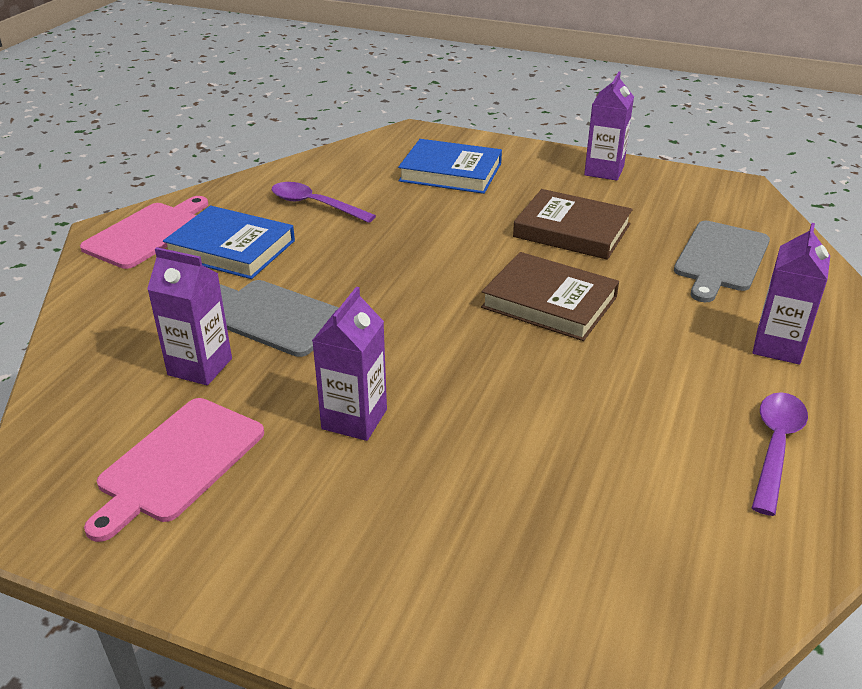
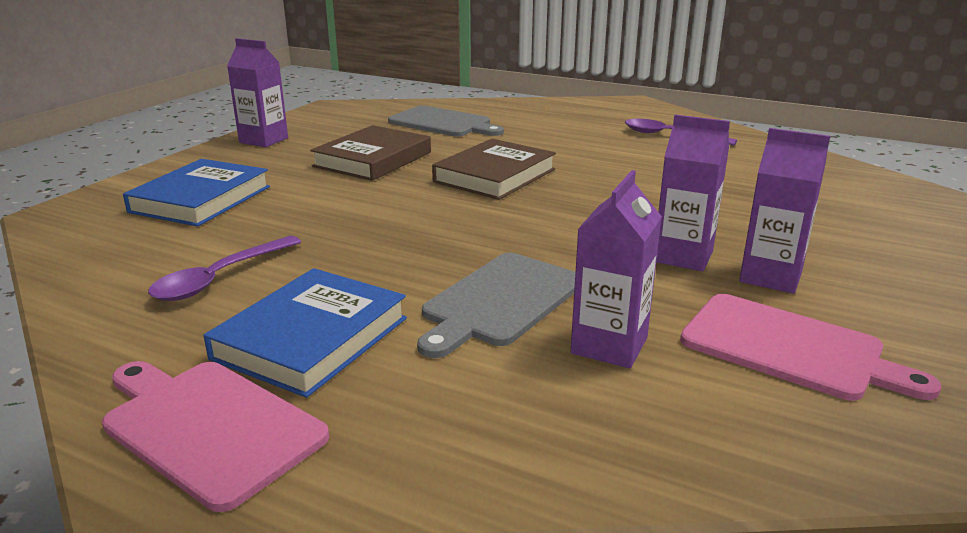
camera: 85 degrees left, 10 degrees down
purple carton [752,223,830,365] -> purple carton moved to [739,128,830,294]

